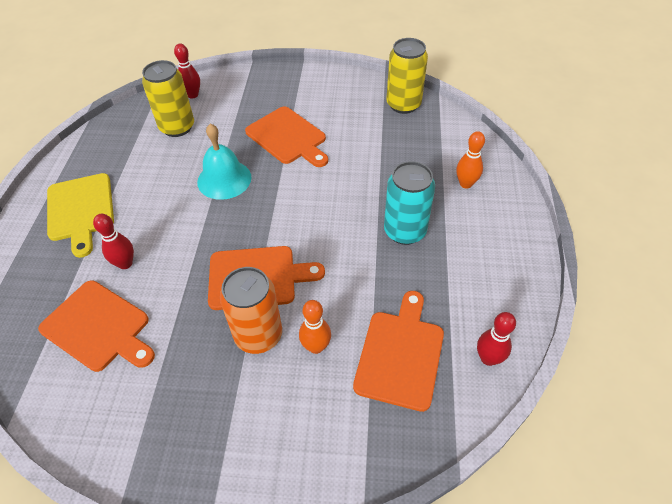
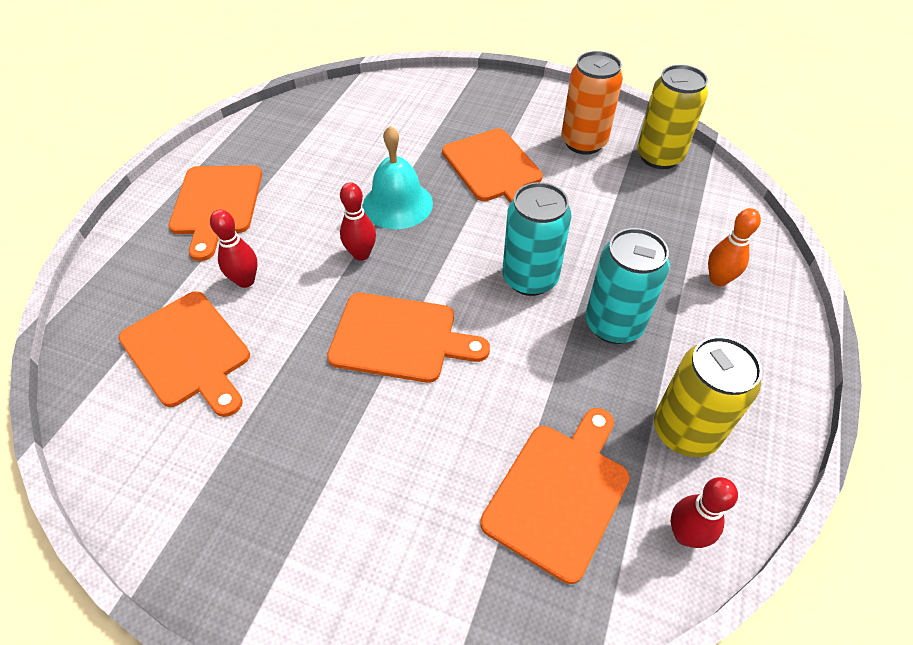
camera: 15 degrees right, 0 degrees up
yellow cutting board [47,173,114,258] -> orange cutting board [169,165,262,261]
yellow can [142,60,194,137] -> yellow can moved to [654,336,762,457]
red bowling pin [174,44,200,99] -> red bowling pin moved to [340,182,376,261]
orange can [220,267,282,354] -> orange can moved to [561,51,623,155]
orange bowling pin [299,300,331,354] -> none
none -> turquoise can [502,182,571,296]

